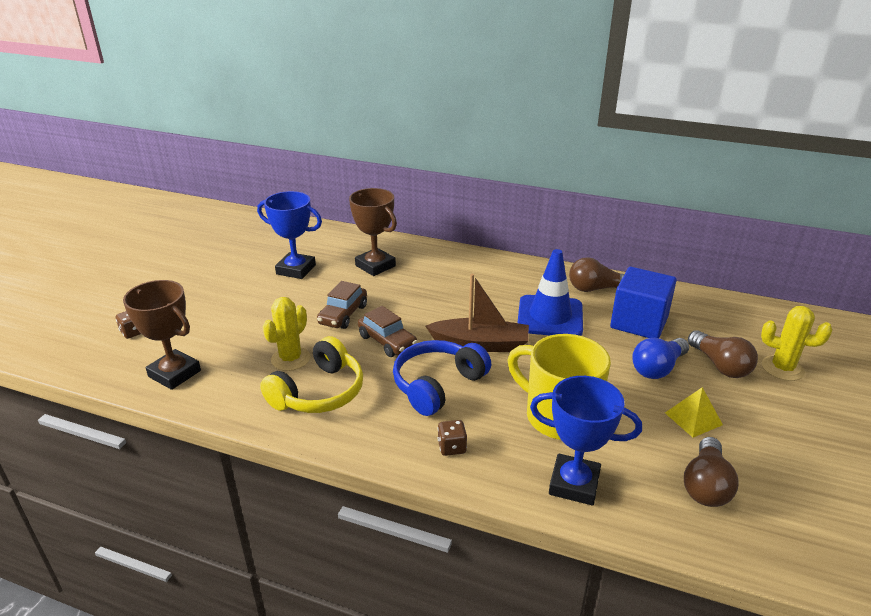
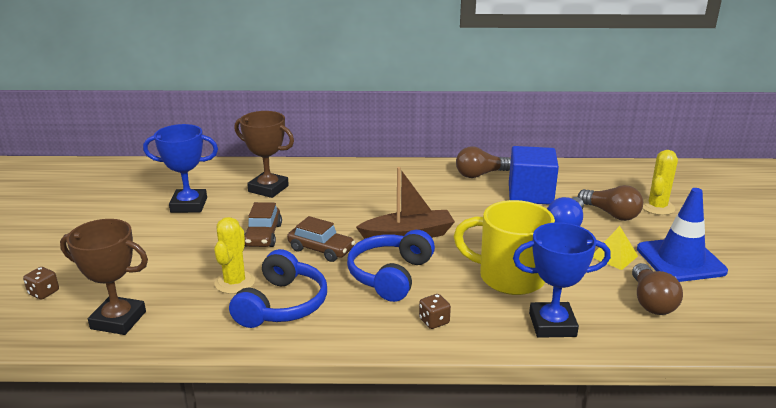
camera: 20 degrees left, 5 degrees down
yellow headphones [260,336,363,413] -> blue headphones [229,249,327,328]
blue traffic cone [517,249,583,336] -> blue traffic cone moved to [637,188,728,282]
yellow cactus [761,306,832,381] -> yellow cactus turned 60 degrees counterclockwise [642,150,678,215]

